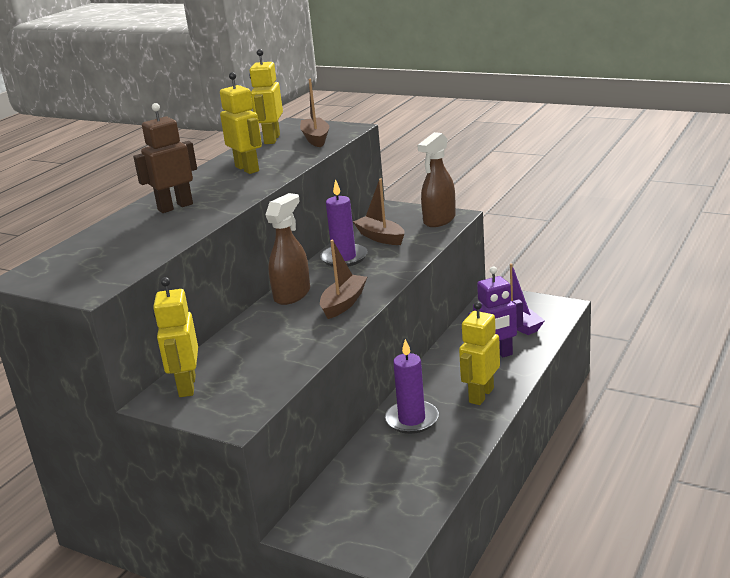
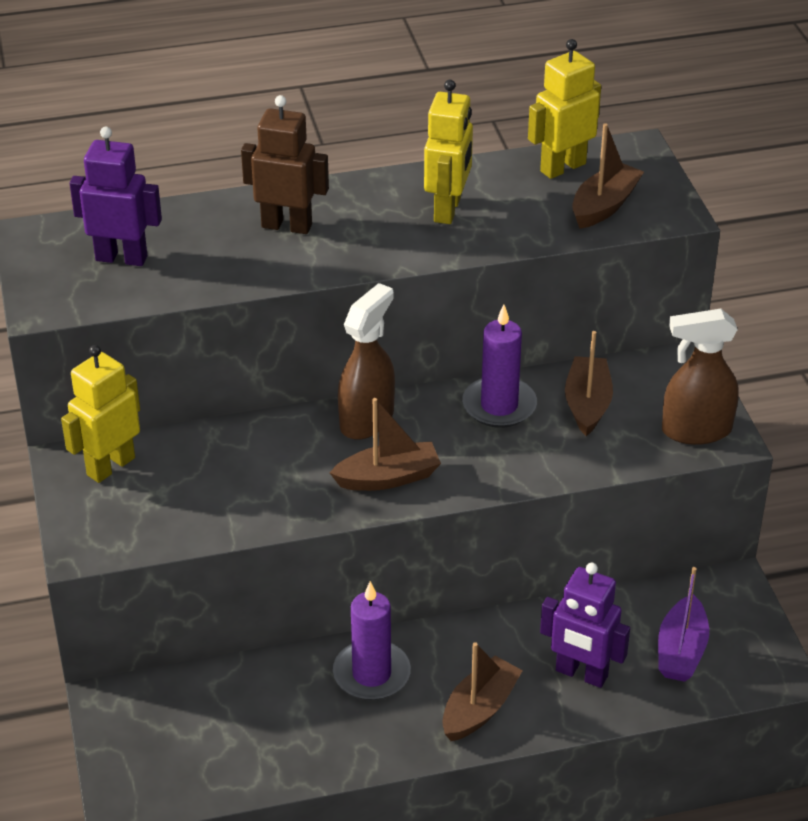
camera: 45 degrees right, 15 degrees up
brown spray bottle [265,193,310,305] -> brown spray bottle turned 45 degrees counterclockwise [338,283,395,440]
yellow robot [459,302,500,405] -> brown boat [442,642,523,741]
none -> purple robot [69,127,162,266]

